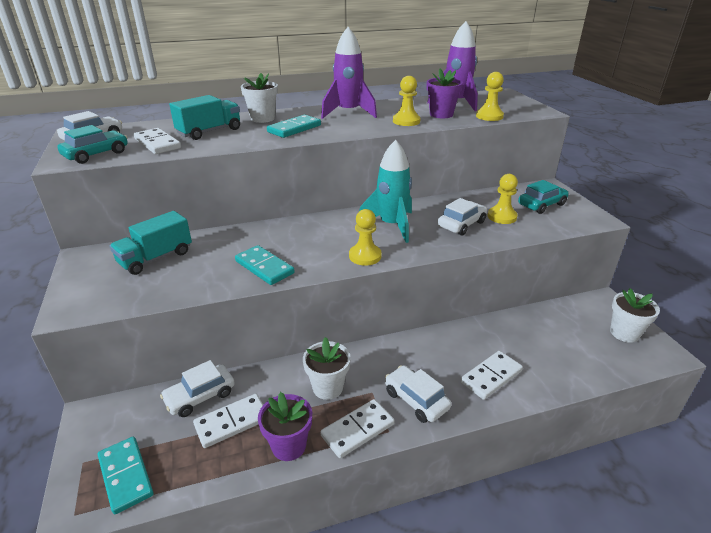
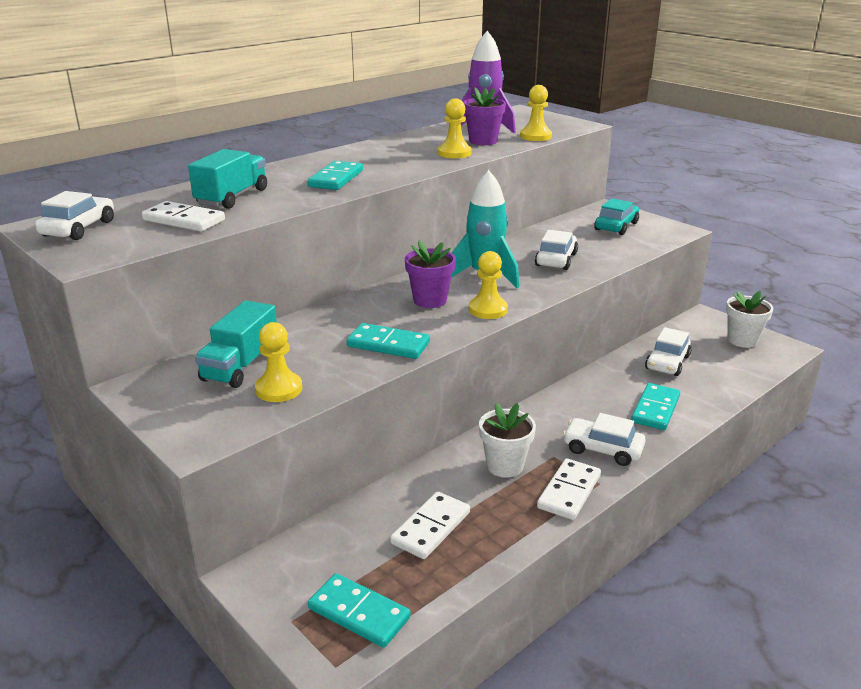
camera: 25 degrees left, 5 degrees down
turquoise car [57,125,128,164] -> none
white car [160,360,235,417] -> white car moved to [645,327,692,376]
white flower pot [241,73,278,123] -> none
purple flower pot [258,392,312,461] -> purple flower pot moved to [405,240,456,308]
purple rocket [321,27,377,119] -> none
white domino [460,351,523,400] -> turquoise domino [631,383,680,430]
yellow pawn [487,174,518,224] -> yellow pawn moved to [255,322,302,402]

